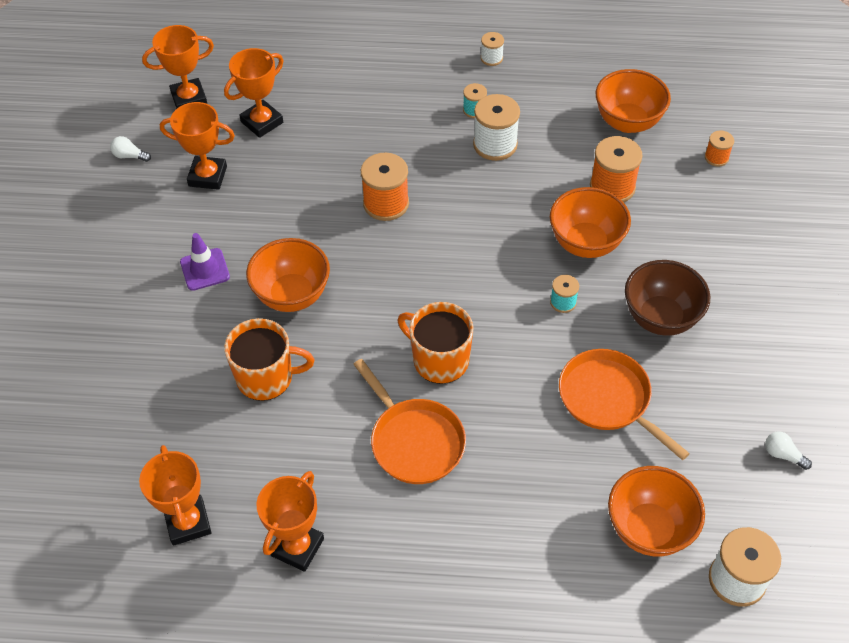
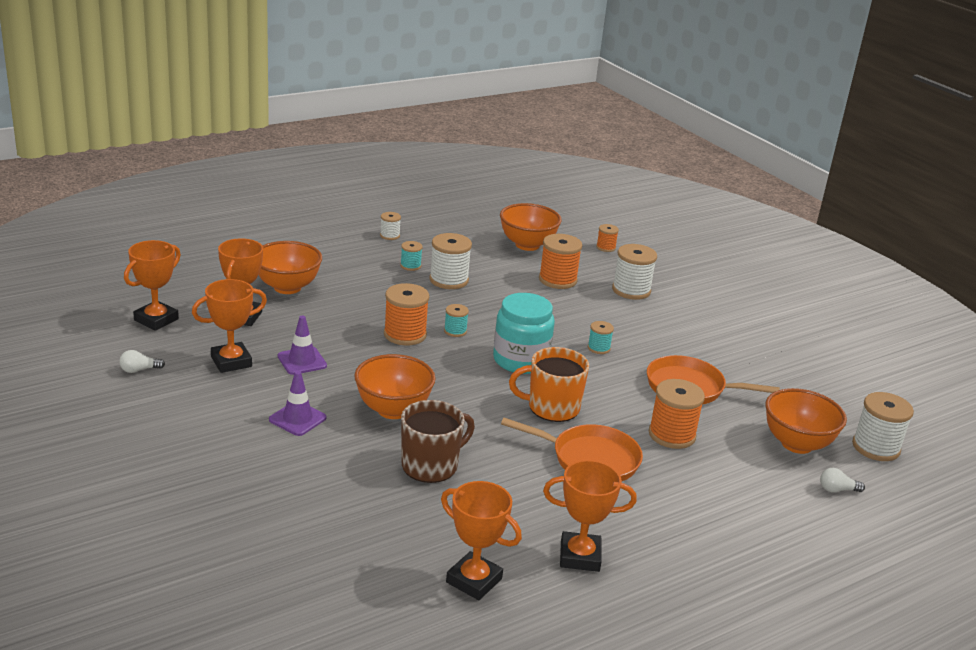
camera: 40 degrees left, 25 degrees down
orange mug [224,318,314,401] -> brown mug [401,400,475,483]
orange trophy [257,471,324,572] -> orange trophy turned 75 degrees counterclockwise [543,460,637,572]
orange bowl [550,187,631,258] -> orange bowl moved to [259,241,322,294]
brown bowl [625,260,710,336] -> none
white light bulb [765,431,812,470] -> white light bulb moved to [820,468,865,492]
none -> purple traffic cone [278,315,327,375]
none -> turquoise spool [444,304,469,337]
none -> turquoise jar [493,293,555,374]
none -> white spool [612,244,657,300]
none -> orange spool [649,379,705,449]

